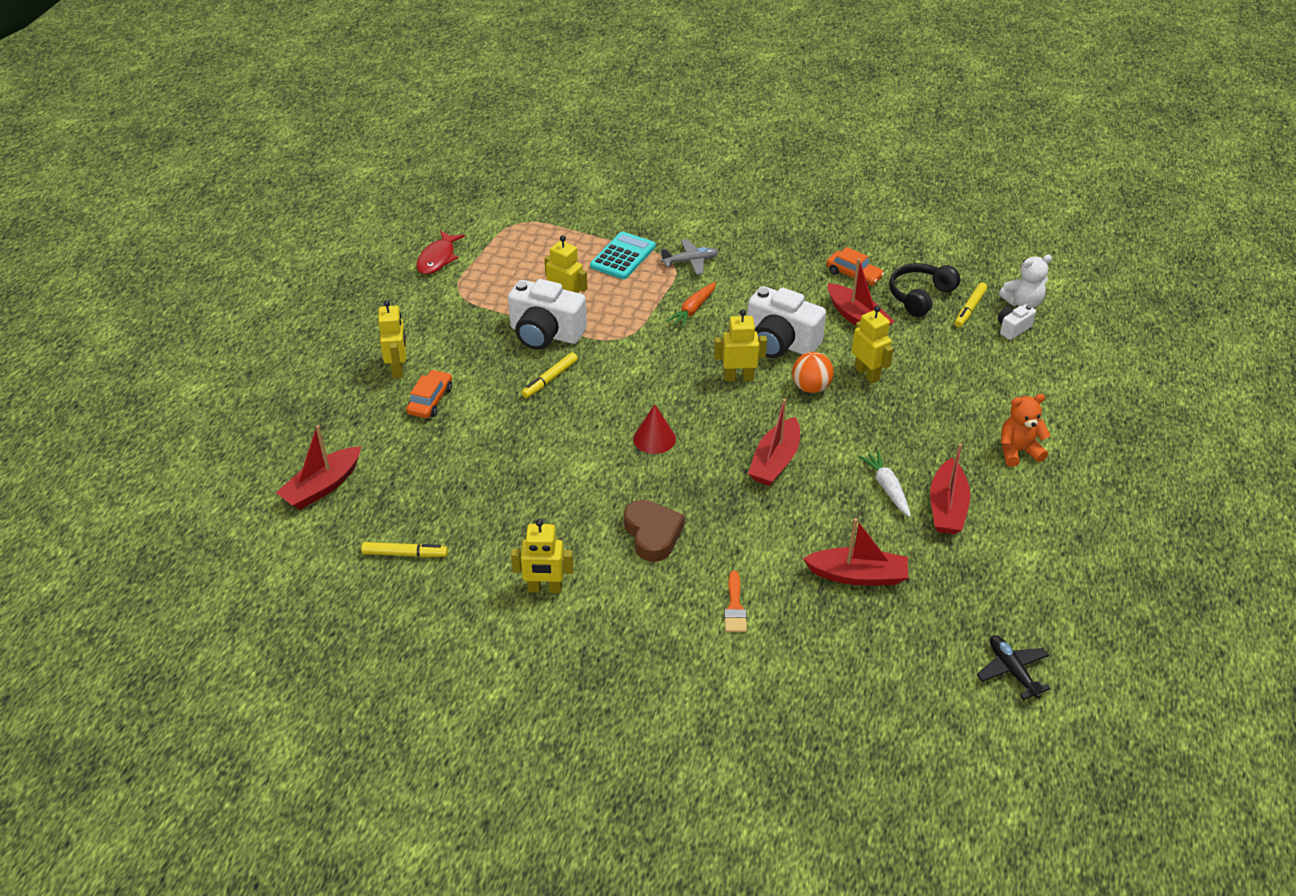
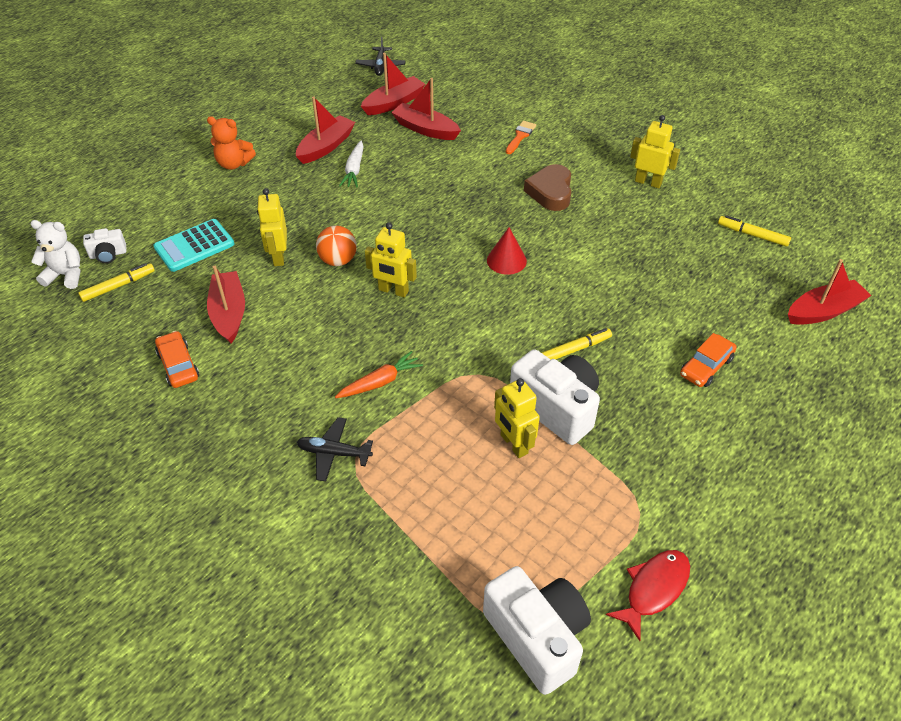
camera: 155 degrees left, 5 degrees up
yellow robot [378,300,406,378] -> none
turquoise calculator [590,231,656,279] -> turquoise calculator moved to [153,219,234,272]
grey plane [661,239,718,275] -> black plane [297,417,373,482]
white camera [747,286,826,358] -> white camera moved to [483,566,591,695]
red boat [748,399,800,486] -> red boat moved to [361,53,425,115]
black headphones [889,263,961,317] -> none

